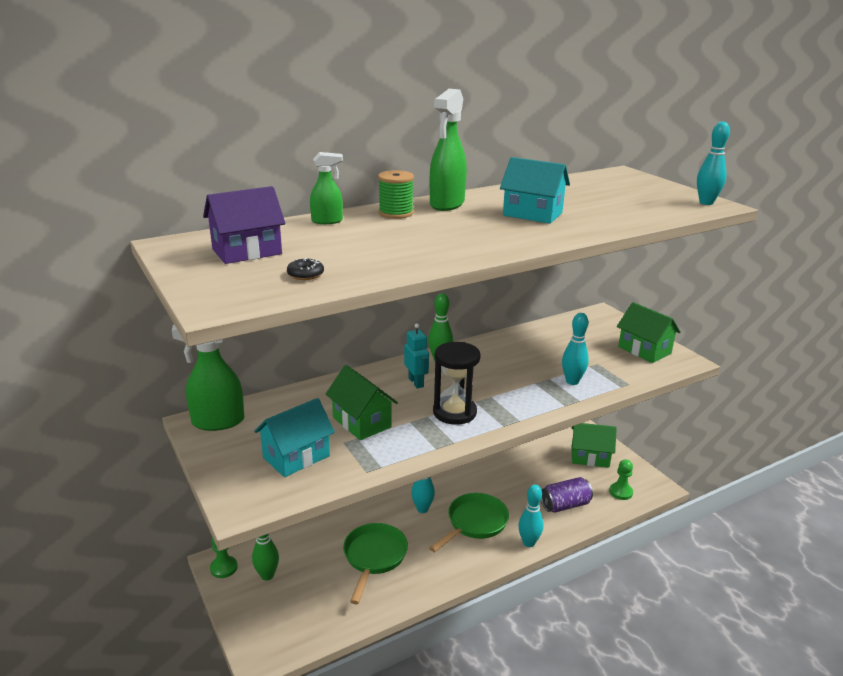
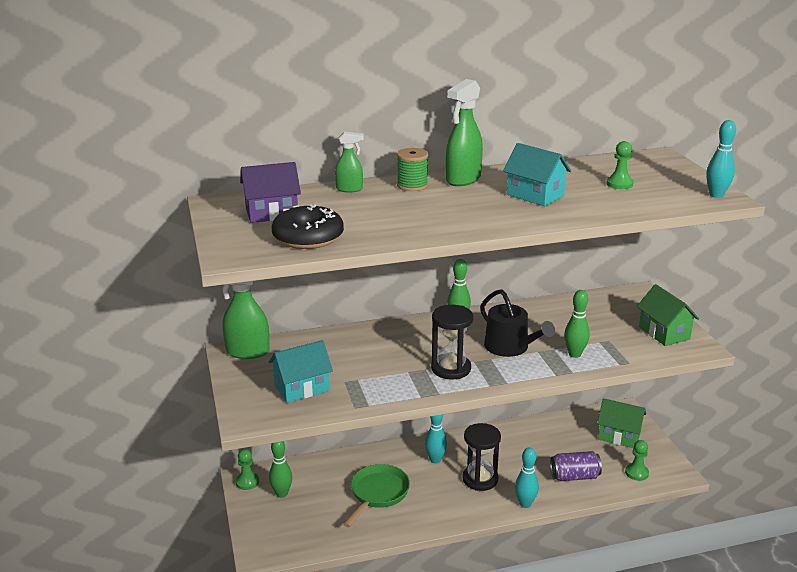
camera: 15 degrees right, 0 degrees up
black donut [287,258,324,280] -> black donut [272,204,344,249], size x2.39
green house [326,365,398,440] -> none
turquoise robot [404,323,429,389] -> none
green pan [429,493,509,552] -> black hourglass [462,423,501,491]
turquoise bowling pin [562,313,589,385] -> green bowling pin [564,290,590,358]
none -> black watering can [480,289,555,357]
none -> green pawn [606,141,633,189]

